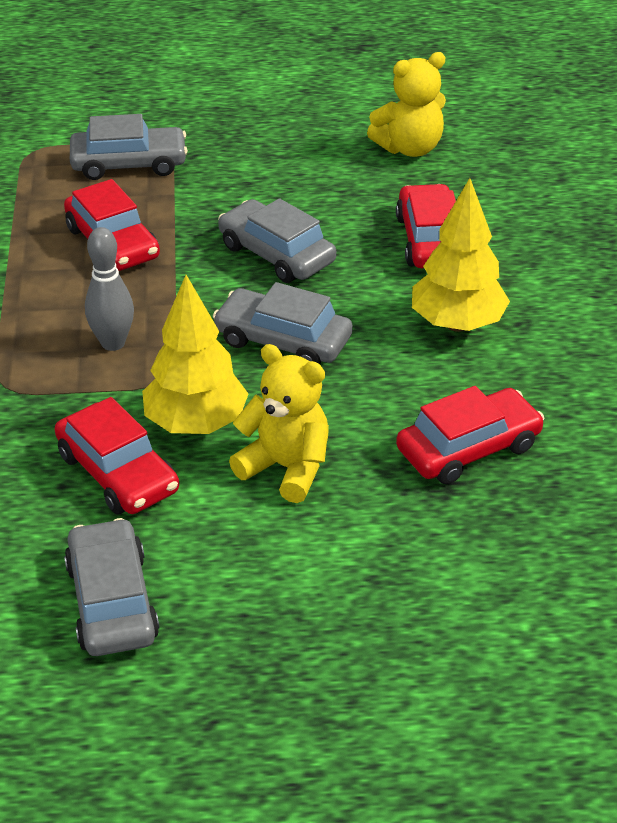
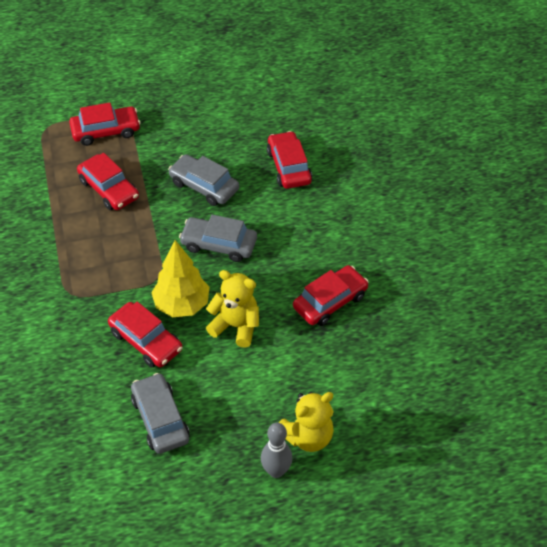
camera: 10 degrees left, 10 degrees up
grey car [70,114,188,180] -> red car [69,102,141,146]
grey bowling pin [85,227,134,351] -> grey bowling pin moved to [261,423,292,478]
yellow teddy bear [367,52,446,157] -> yellow teddy bear moved to [279,392,334,452]
yellow tree [412,178,510,332] -> none

